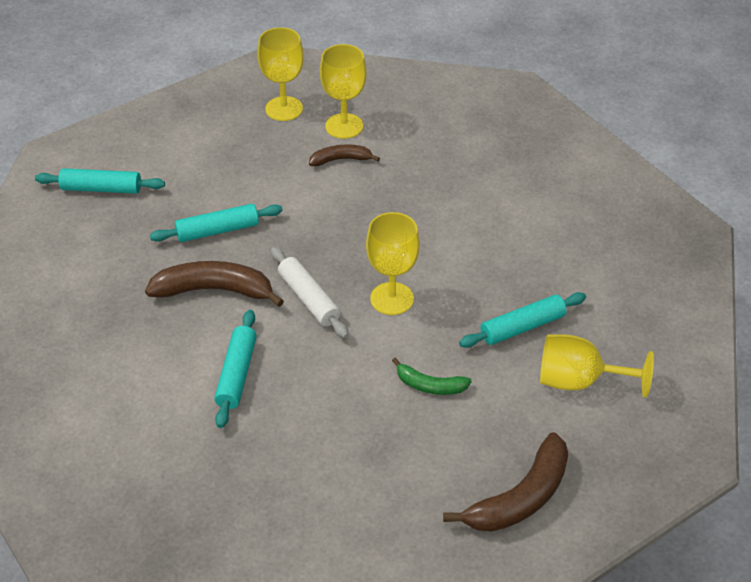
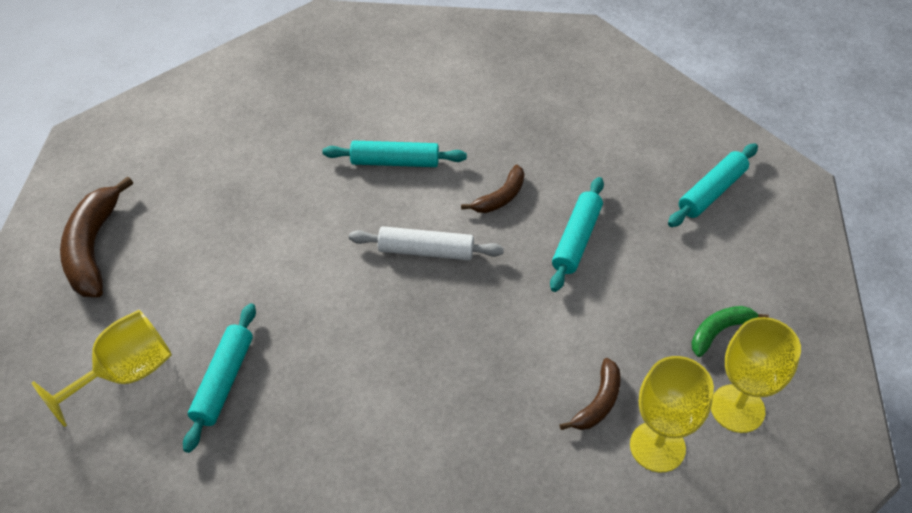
camera: 130 degrees right, 5 degrees up
brown banana [145,261,284,307] -> brown banana [461,165,524,213], size x0.57
turquoise rolling pin [214,310,257,428] -> turquoise rolling pin turned 45 degrees counterclockwise [322,141,467,167]
yellow goblet [366,212,420,315] -> none
green banana [392,358,472,395] -> green banana moved to [691,306,769,357]

